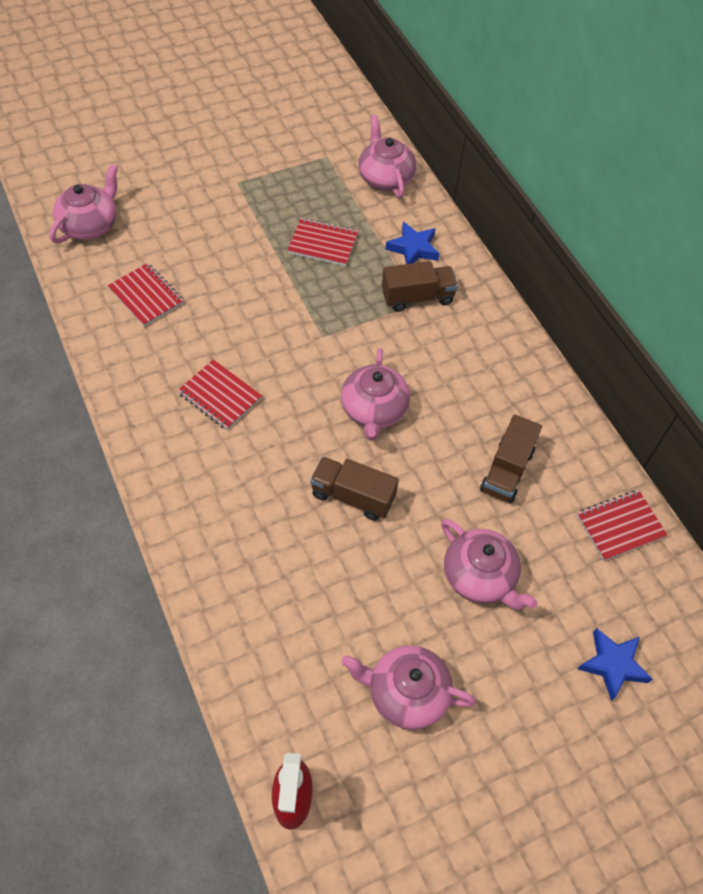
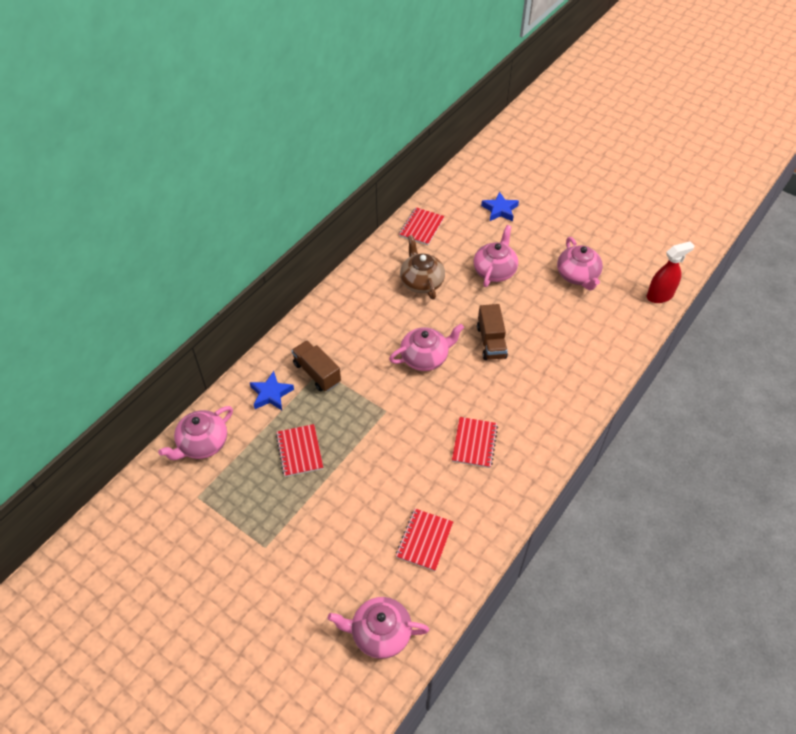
camera: 115 degrees left, 5 degrees down
brown truck [480,414,542,503] -> brown teapot [400,235,445,300]
red notebook [577,490,667,561] -> red notebook turned 75 degrees clockwise [399,207,445,245]

